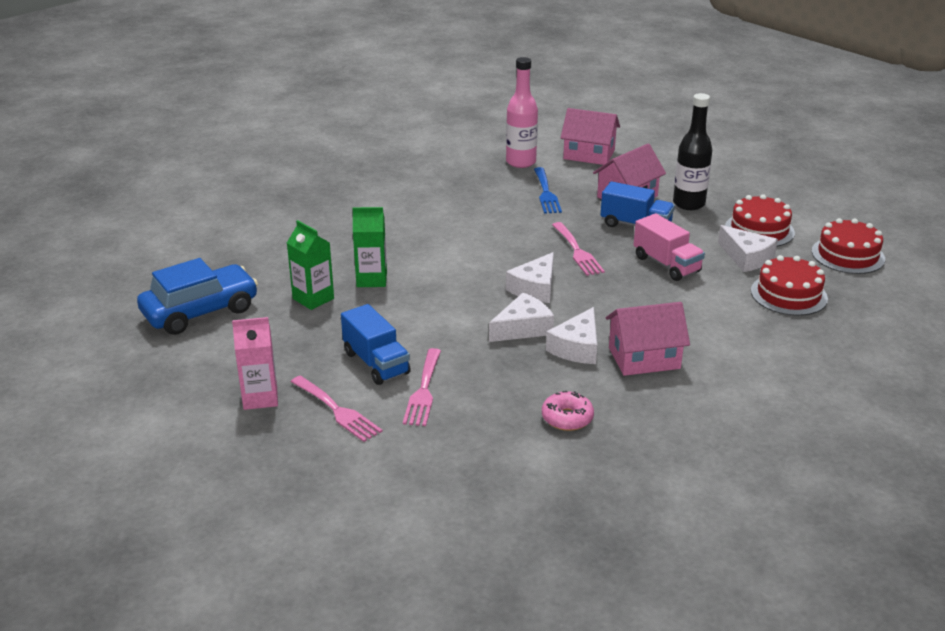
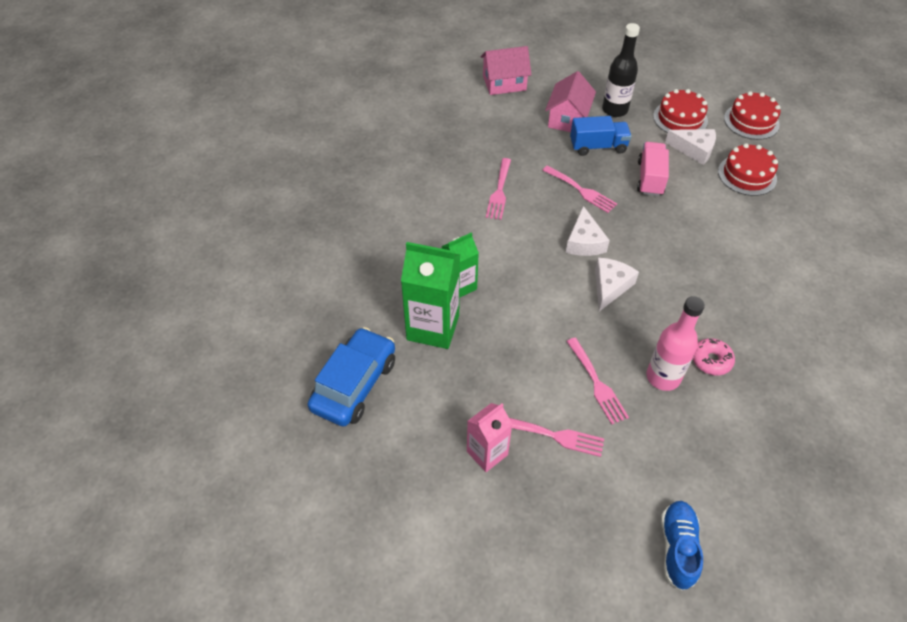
camera: 30 degrees left, 20 degrees up
green carton [287,220,334,310] -> green carton [401,242,460,349], size x1.63
blue truck [341,304,411,385] -> none
pink bottle [506,57,538,168] -> pink bottle moved to [646,296,705,391]
blue fork [534,167,562,214] -> none
white cheese [546,307,597,364] -> none
pink house [606,302,690,376] -> none
pink truck [633,213,705,281] -> pink truck turned 105 degrees counterclockwise [637,142,669,196]
none -> pink fork [486,158,511,220]
none -> blue shoe [661,501,703,591]

